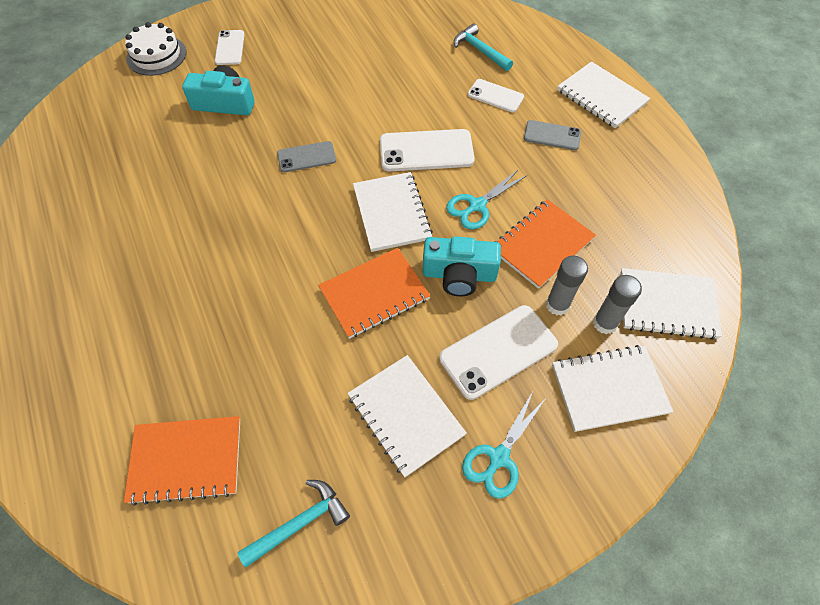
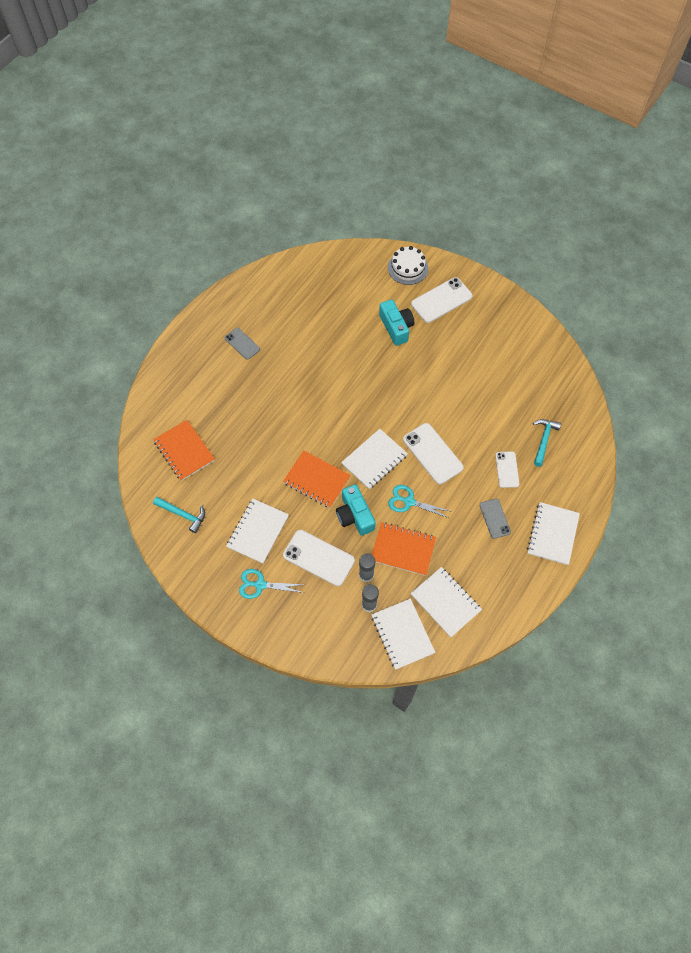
camera: 60 degrees right, 5 degrees up
white phone [215,30,244,65] -> white phone [411,277,473,323], size x1.65
grey phone [277,141,336,172] -> grey phone moved to [225,328,260,360]
white notebook [552,345,673,432] -> white notebook moved to [411,567,482,637]

